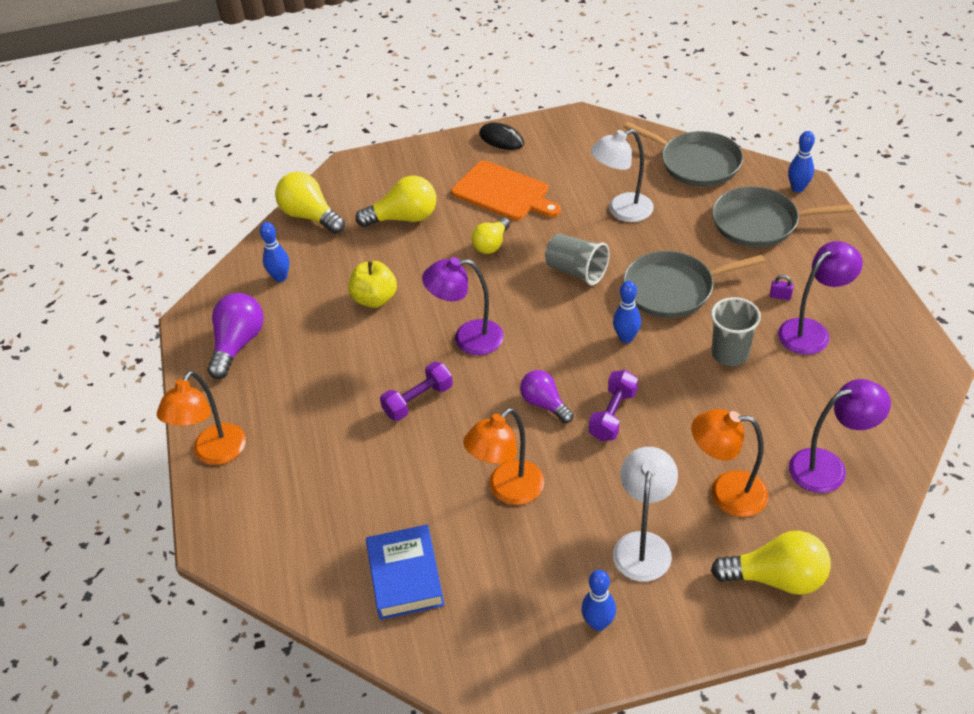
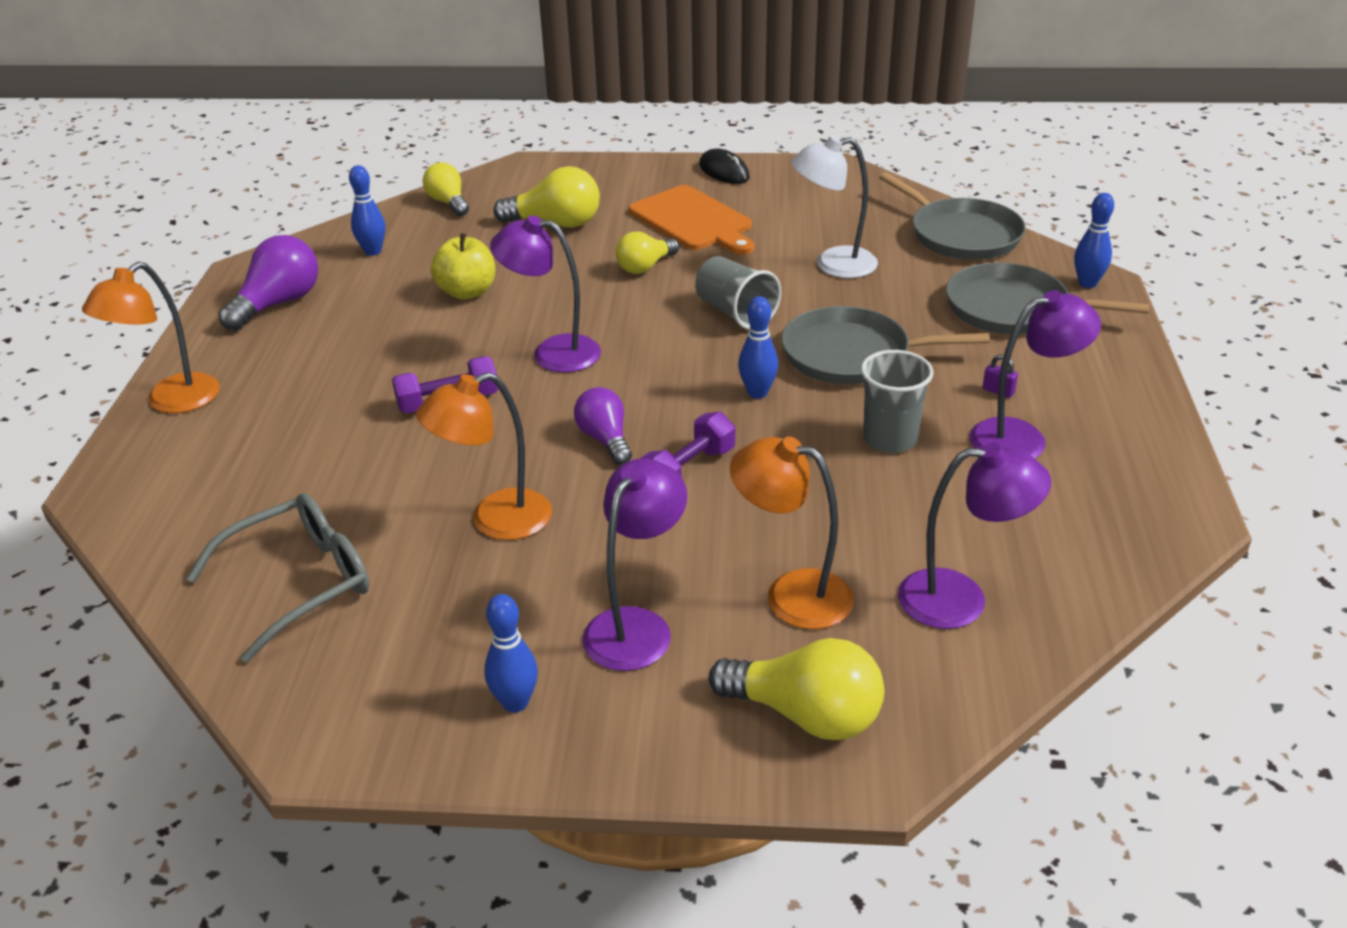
camera: 15 degrees right, 10 degrees down
yellow light bulb [275,172,345,234] -> yellow light bulb [423,162,469,216], size x0.66
blue book [366,524,445,620] -> grey glasses [186,493,370,662]
white lamp [613,447,678,582] -> purple lamp [582,459,687,671]

